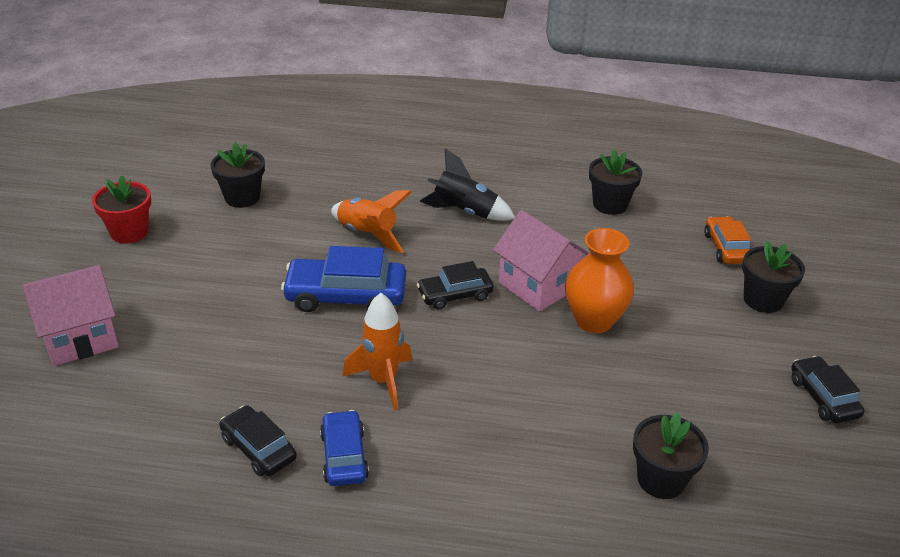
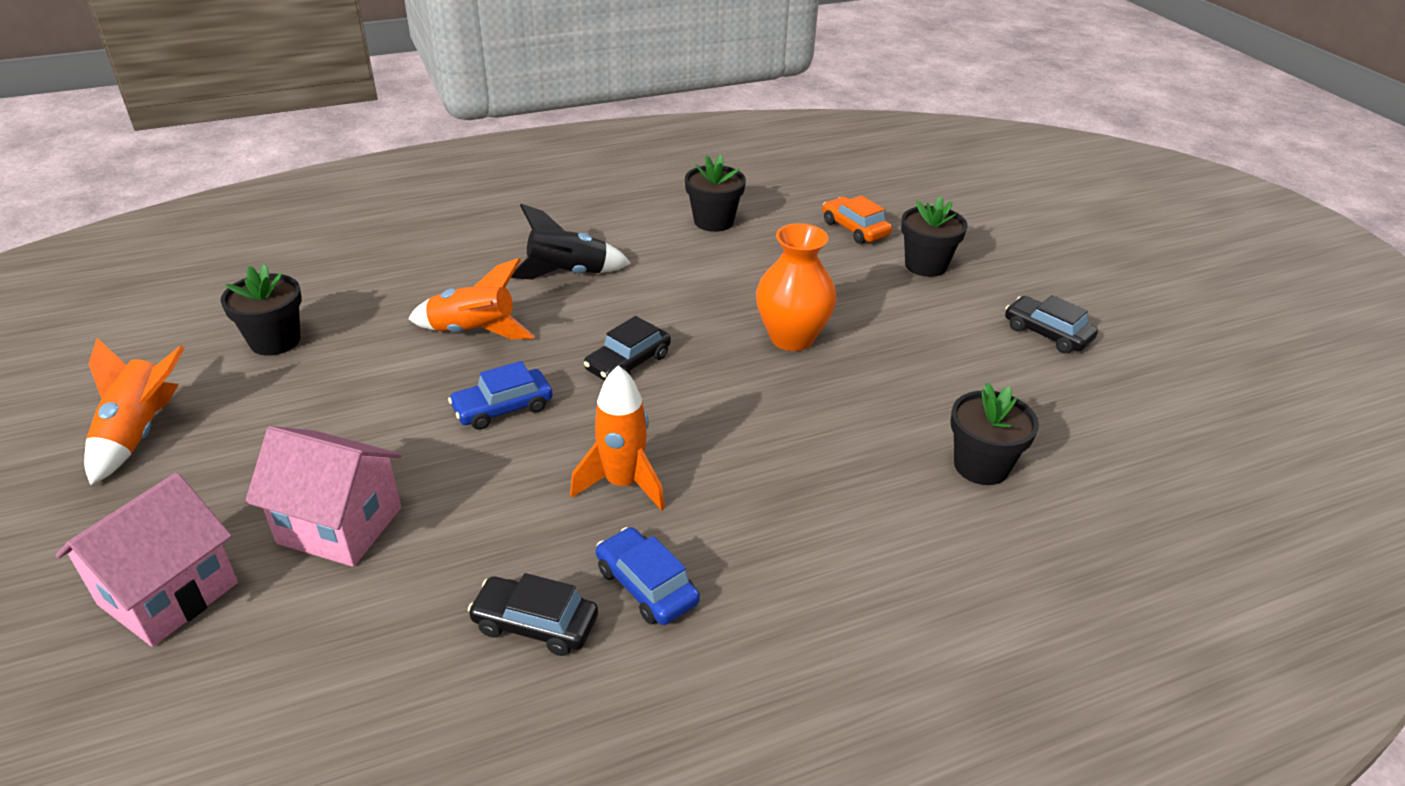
camera: 30 degrees left, 0 degrees up
red flower pot [92,175,151,244] -> orange rocket [84,338,185,485]
blue car [281,246,406,312] -> blue car [448,361,553,430], size x0.62
pink house [493,210,589,311] -> pink house moved to [245,426,402,567]

